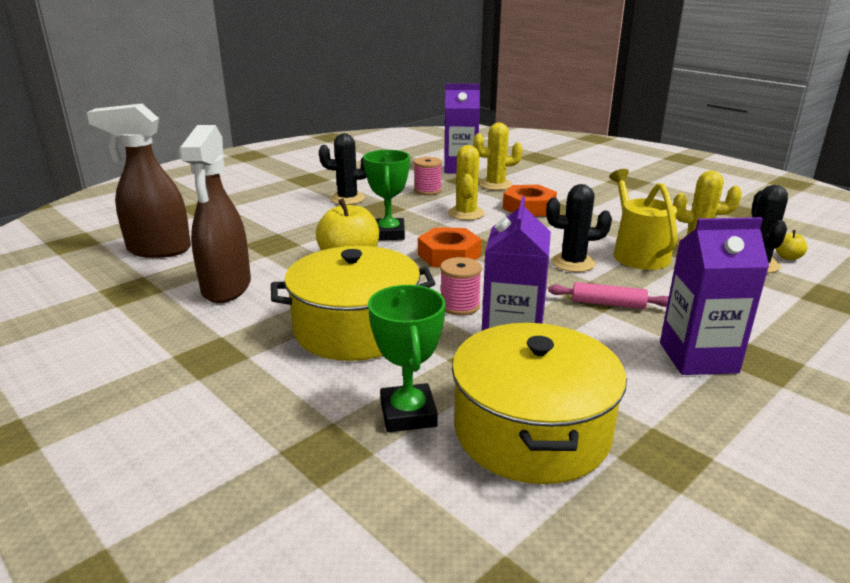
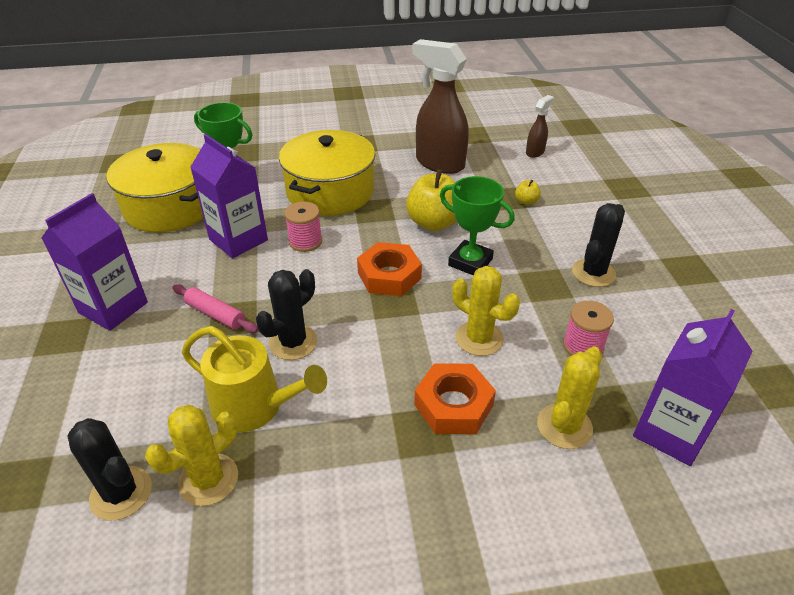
camera: 125 degrees right, 15 degrees up
brown spray bottle [87,103,191,258] -> brown spray bottle [526,95,554,158], size x0.49
pink rolling pin [548,282,669,309] -> pink rolling pin turned 75 degrees clockwise [172,284,258,333]
yellow apple [776,230,808,260] -> yellow apple moved to [515,180,541,205]

